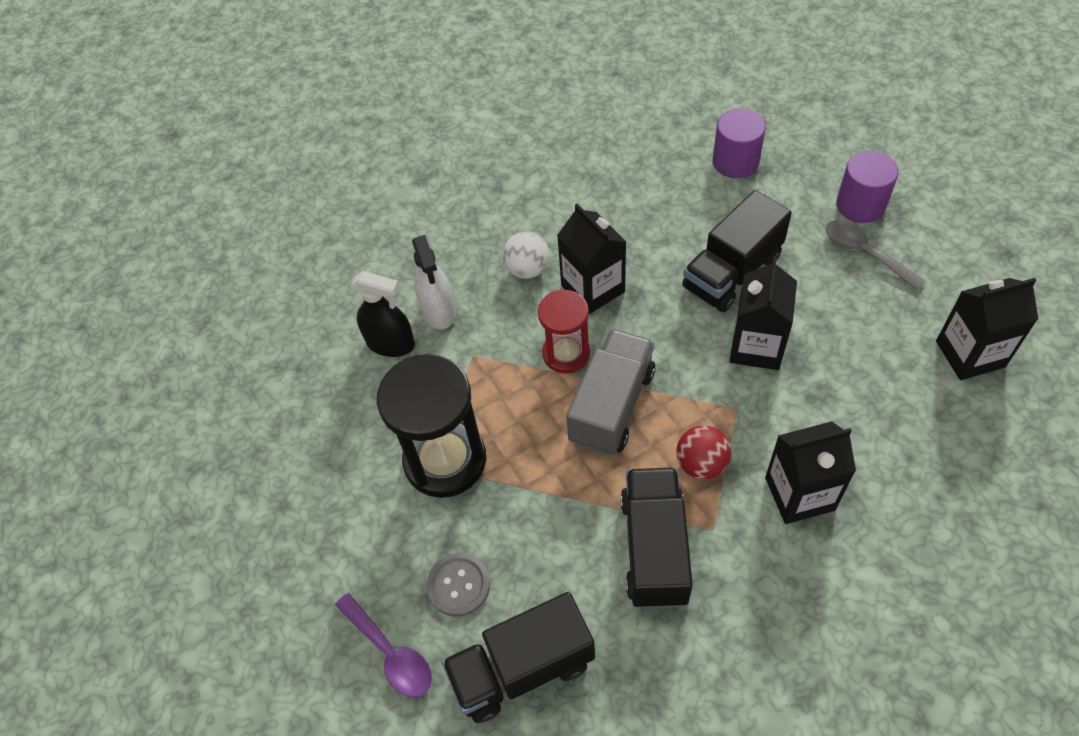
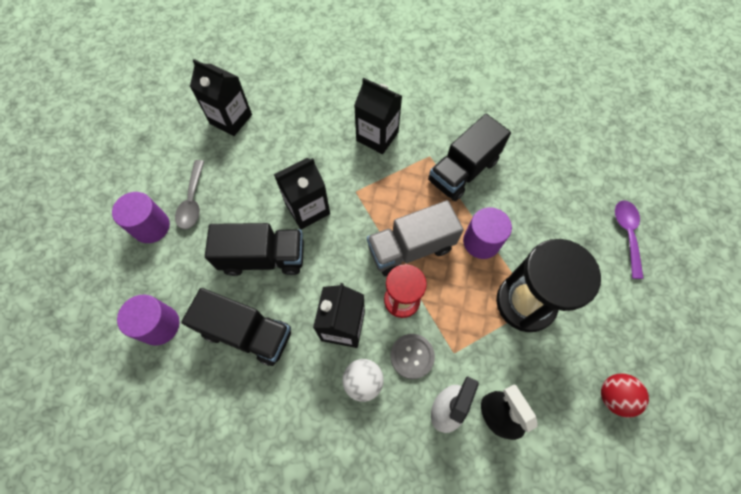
camera: 140 degrees left, 10 degrees up
grey button [426,553,490,617] -> grey button moved to [390,334,435,379]
black truck [442,592,595,723] -> black truck moved to [181,288,291,366]
red ball [676,425,731,480] -> red ball moved to [601,374,649,418]
none -> purple cylinder [463,207,512,259]

